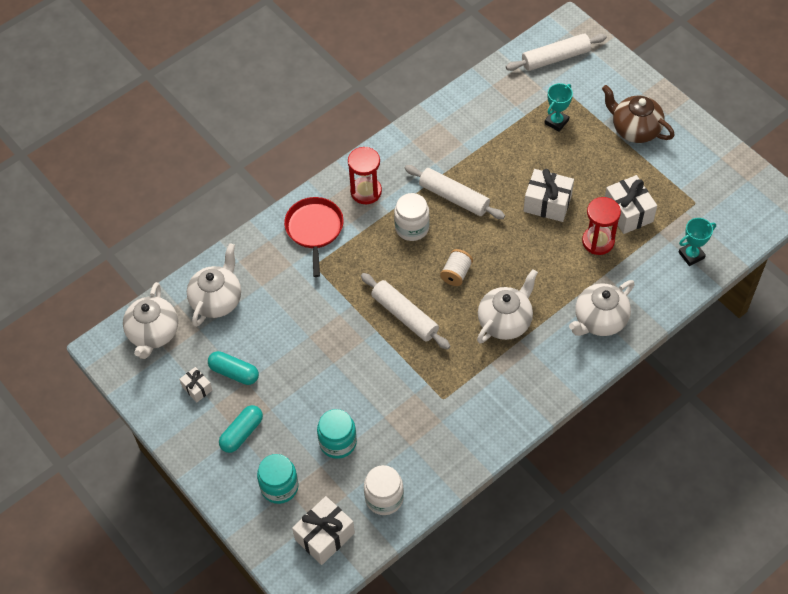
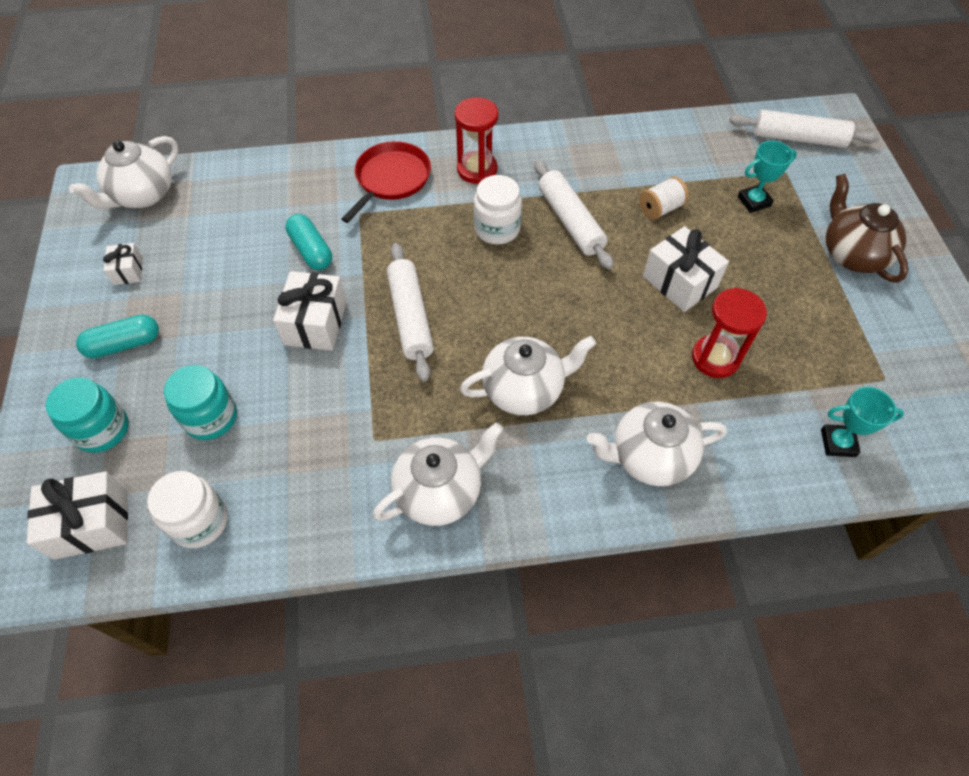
camera: 30 degrees right, 0 degrees up
white teapot [187,243,241,327] -> white teapot moved to [373,422,503,526]
turquoise capsule [208,351,259,385] -> turquoise capsule moved to [285,214,332,270]
white spool [440,249,473,286] -> white spool moved to [639,176,689,220]
white gift [605,175,657,234] -> white gift moved to [273,271,347,351]

